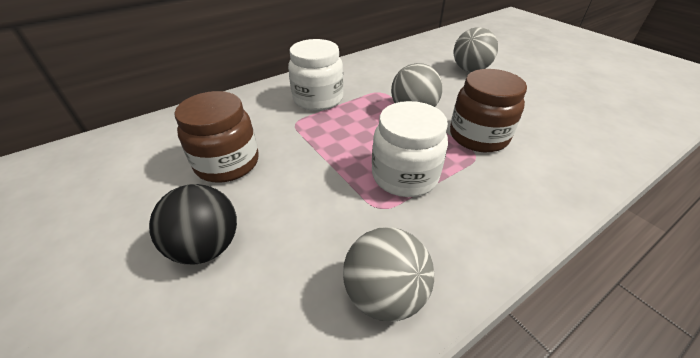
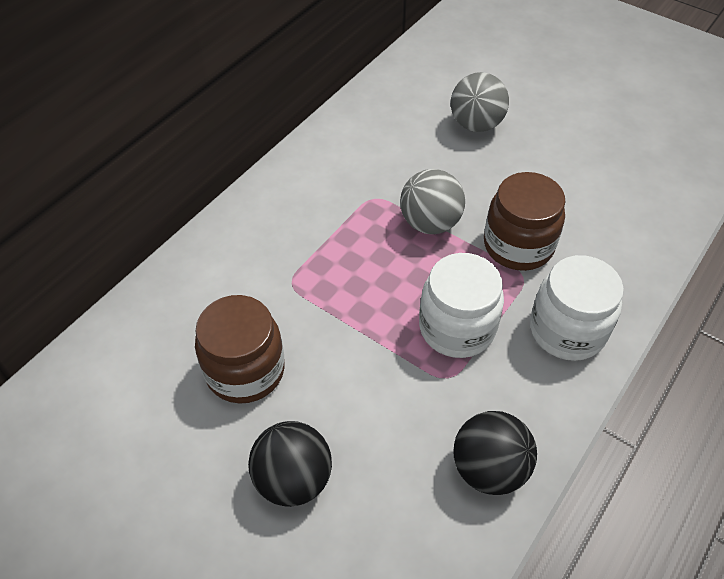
camera: 20 degrees left, 10 degrees up
white jar [288,39,343,111] -> white jar moved to [530,255,624,361]
grey ball [343,227,434,322] -> black ball [453,411,537,495]

